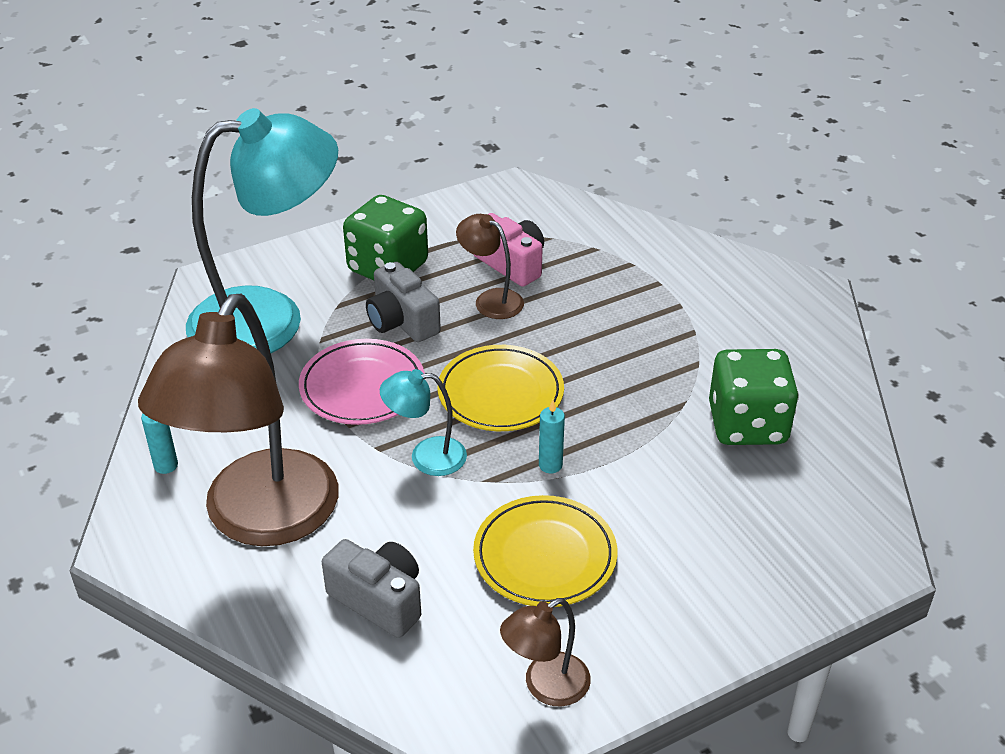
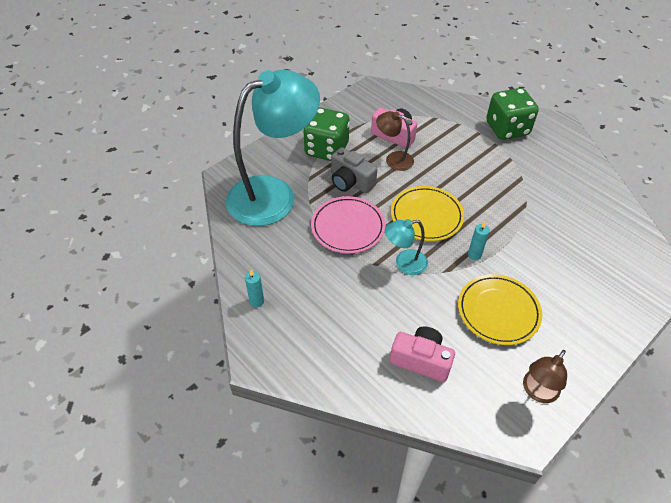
camera: 15 degrees left, 10 degrees up
brown lamp [138,294,339,546] -> none
grey camera [322,539,421,638] -> pink camera [390,326,455,382]
green dice [709,349,799,445] -> green dice moved to [486,88,539,140]

